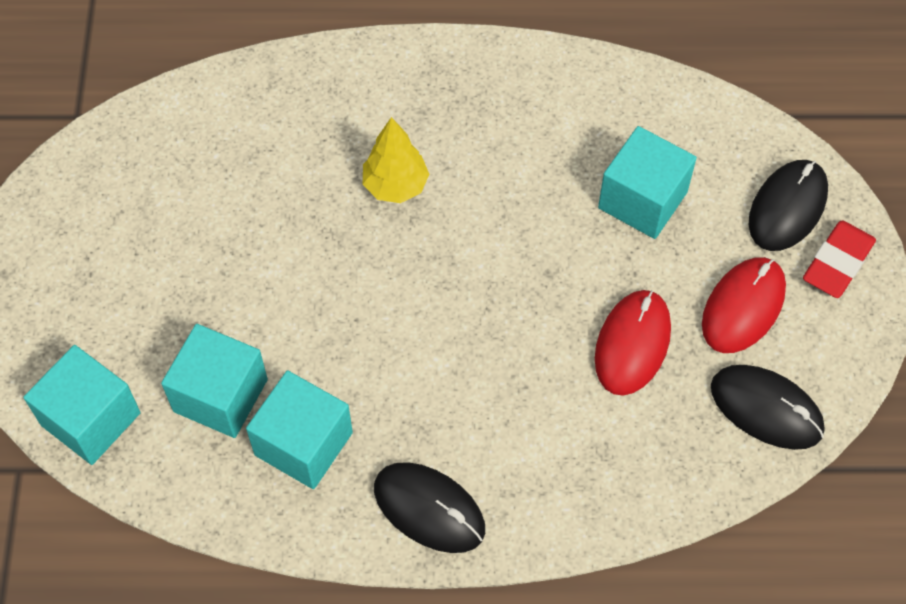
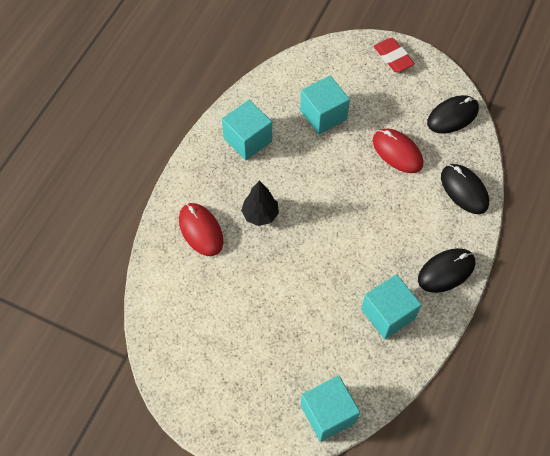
camera: 65 degrees left, 0 degrees up
turquoise cube [161,324,268,438] -> turquoise cube moved to [222,100,272,160]
yellow tree [363,117,429,203] -> black tree [241,180,279,226]
red mouse [702,257,786,353] -> red mouse moved to [179,203,223,256]
black mouse [749,160,828,251] -> black mouse moved to [441,164,489,214]

